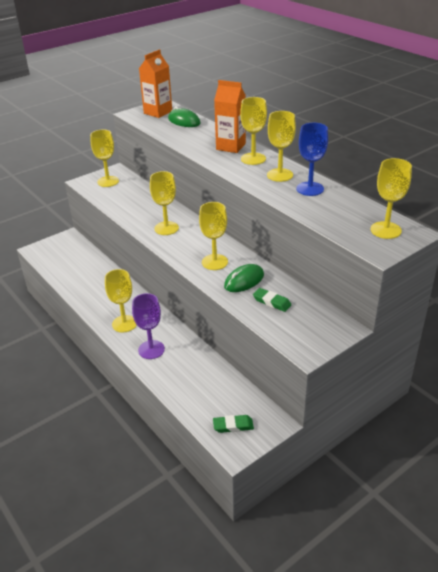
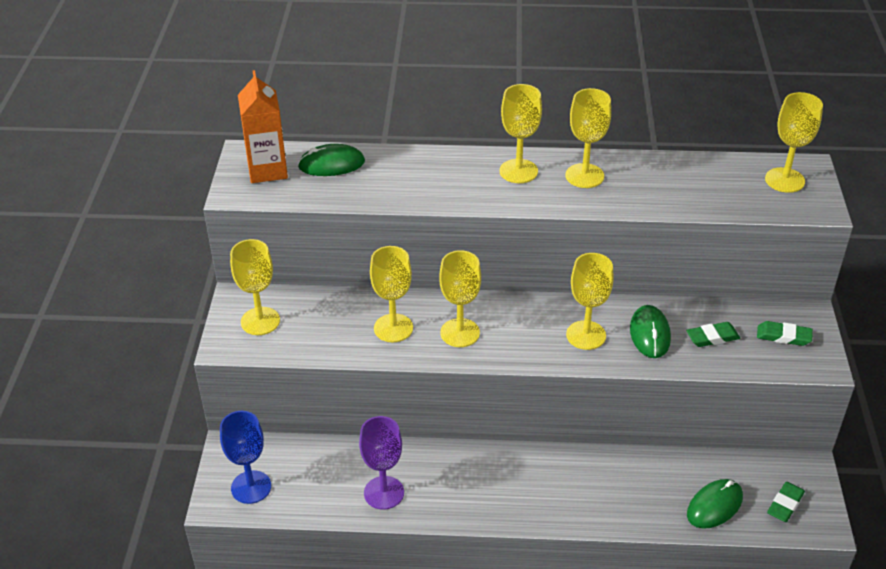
camera: 50 degrees left, 5 degrees up
yellow goblet [105,269,137,332] -> yellow goblet moved to [370,246,413,342]
purple goblet [132,293,165,359] -> purple goblet moved to [359,416,404,510]
orange carton [214,80,246,153] -> none
blue goblet [296,123,328,196] -> blue goblet moved to [220,411,271,504]
none -> green mouse [687,479,743,529]
none -> green eraser [757,321,813,346]

